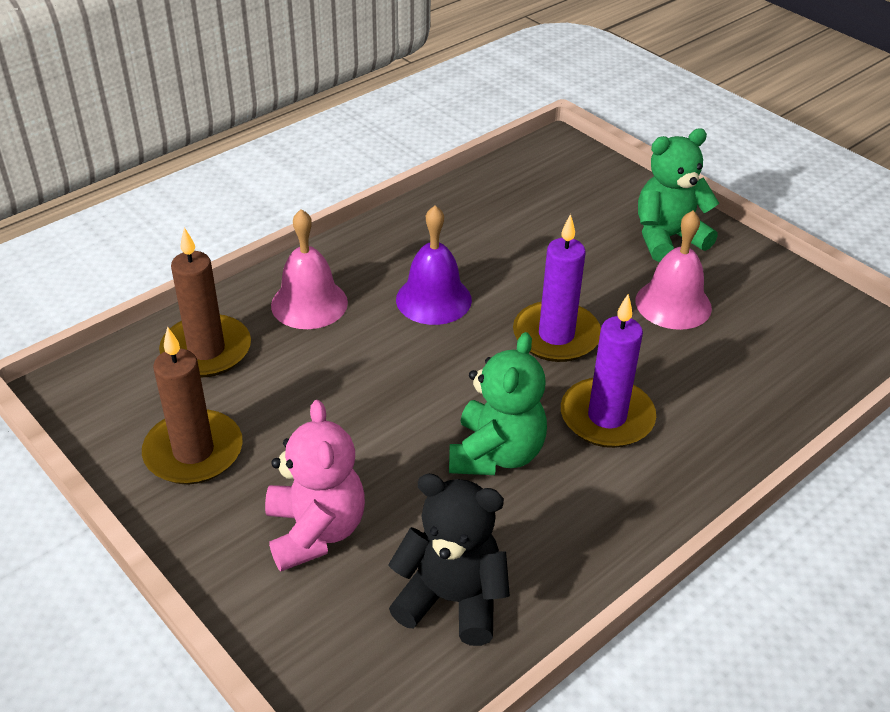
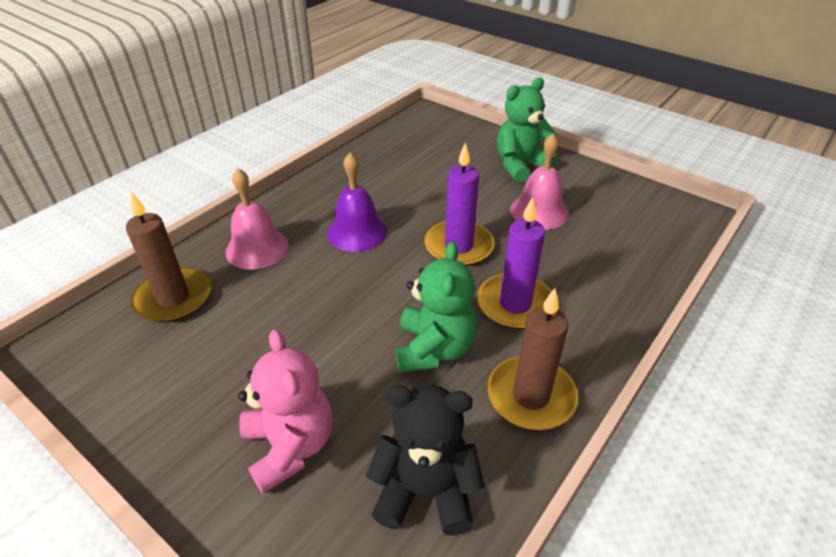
camera: 10 degrees left, 0 degrees up
brown candle [142,326,243,484] -> brown candle moved to [487,288,578,430]

